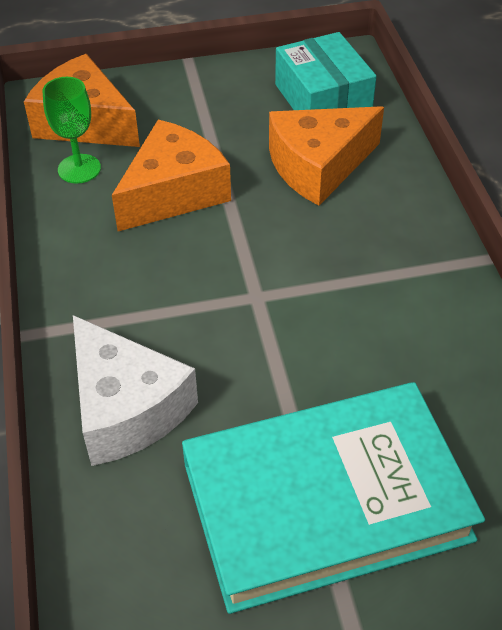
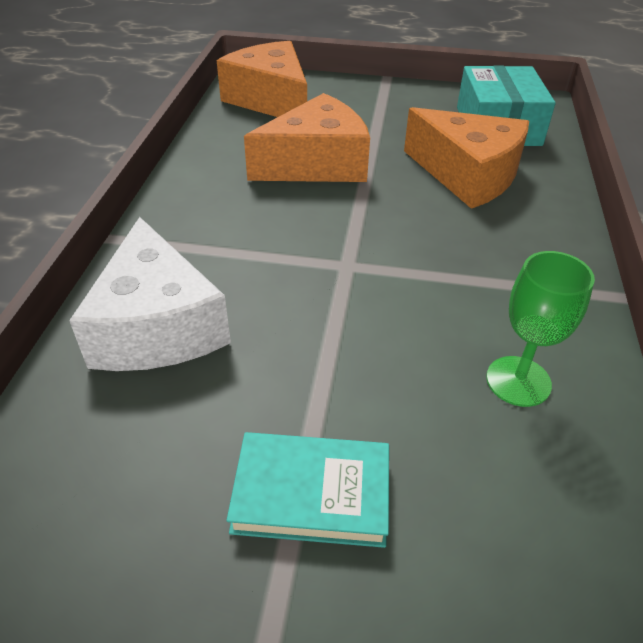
camera: 20 degrees right, 5 degrees down
green goblet [43,77,101,183] -> green goblet moved to [486,251,595,407]
turquoise book [182,382,485,614] -> turquoise book [226,432,389,548], size x0.46
orange cheese [269,106,384,206] -> orange cheese turned 135 degrees counterclockwise [404,107,529,209]

